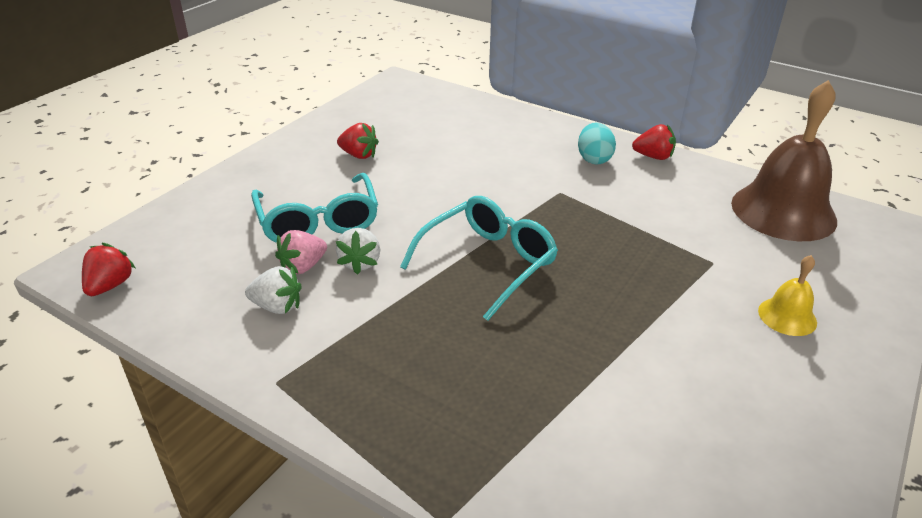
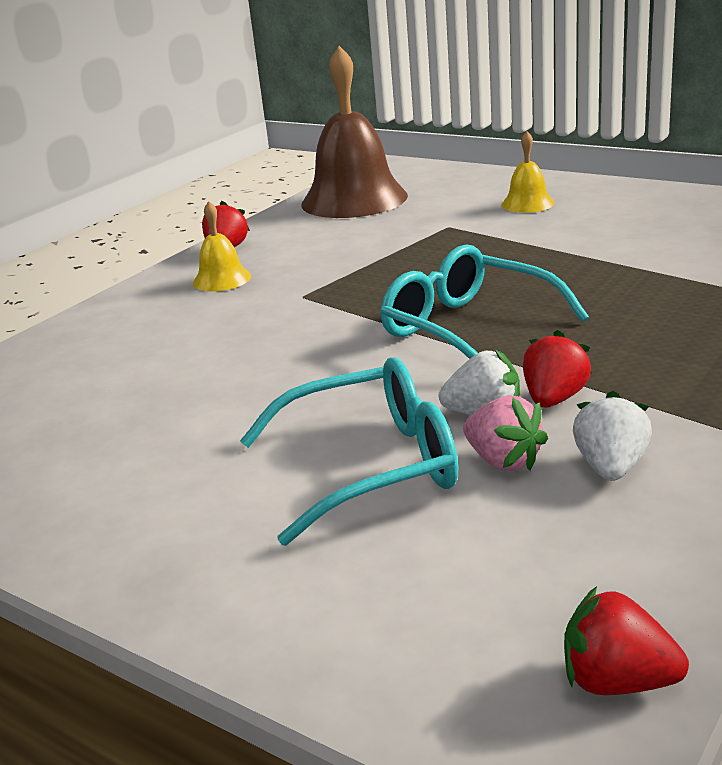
camera: 85 degrees left, 10 degrees down
red strawberry [337,123,379,159] -> red strawberry moved to [523,330,592,408]
turquoise egg [578,123,616,165] -> yellow bell [193,201,251,291]

